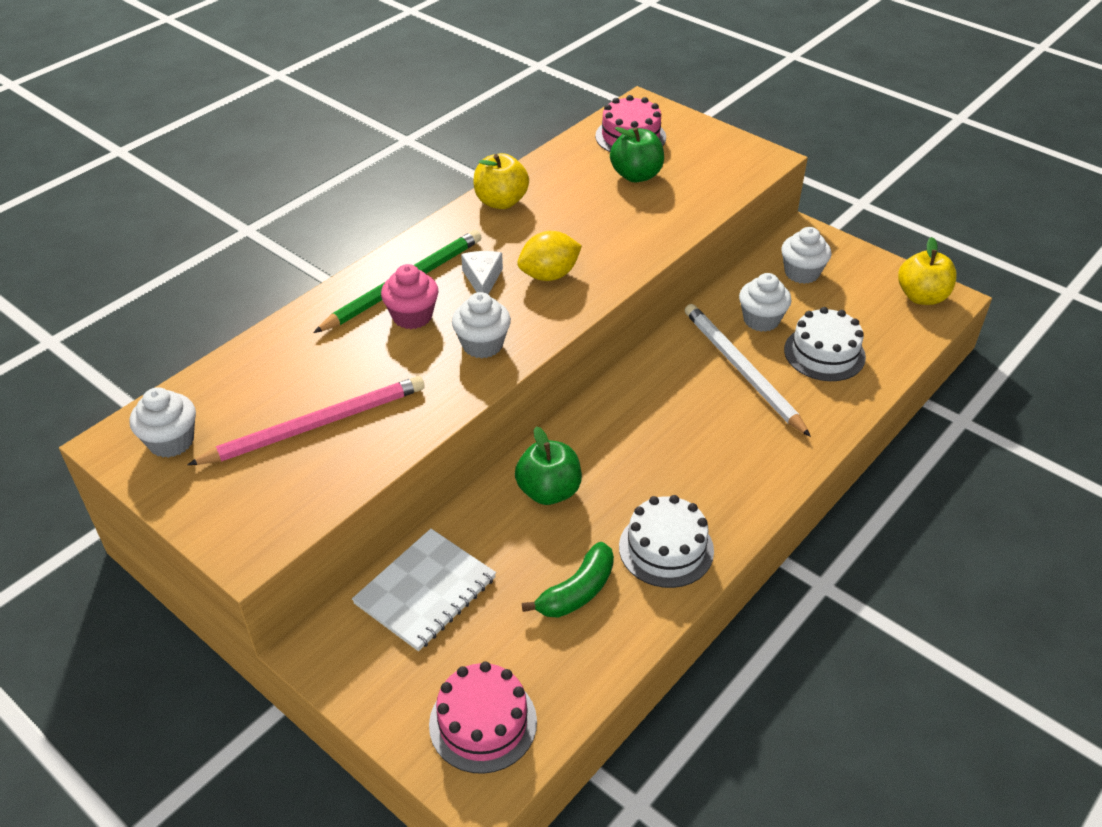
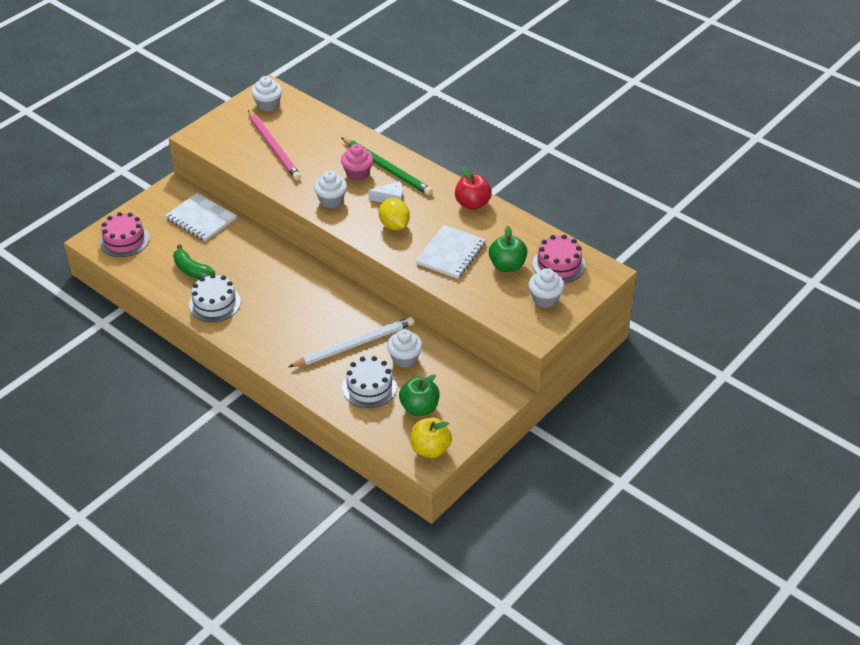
camera: 90 degrees right, 0 degrees up
yellow apple [474,153,529,209] -> red apple [455,167,492,210]
green apple [515,427,582,505] -> green apple moved to [399,374,440,416]
white cupcake [781,227,832,284] -> white cupcake moved to [528,268,564,308]
none -> white notebook [415,225,486,279]

